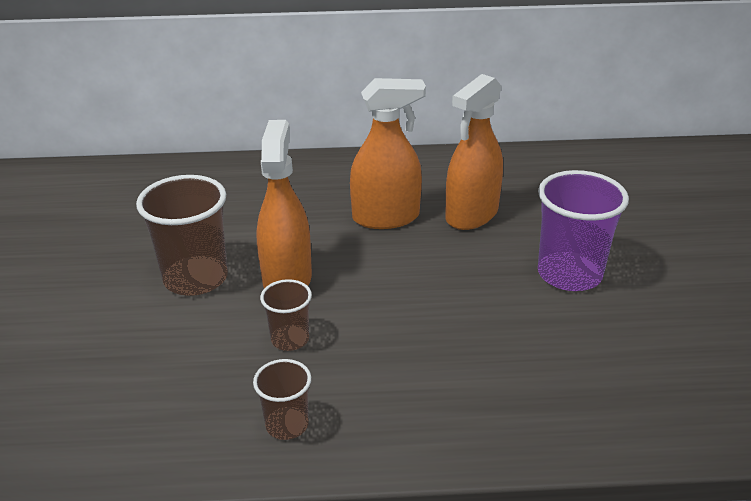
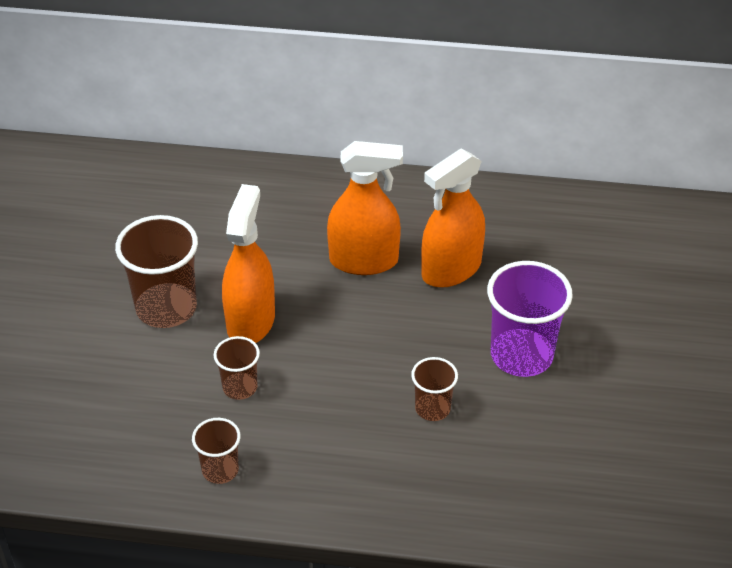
camera: 10 degrees right, 10 degrees up
none -> brown cup [411,357,458,421]

